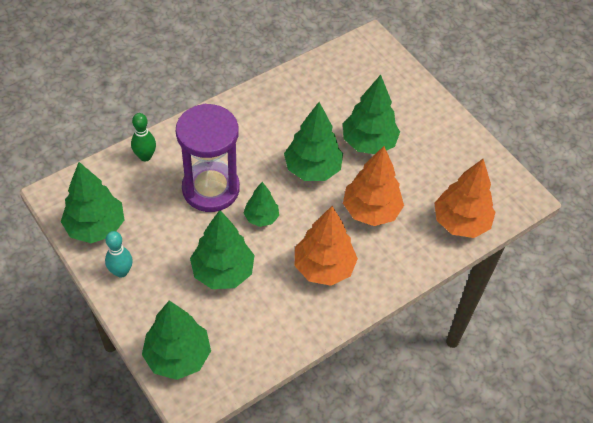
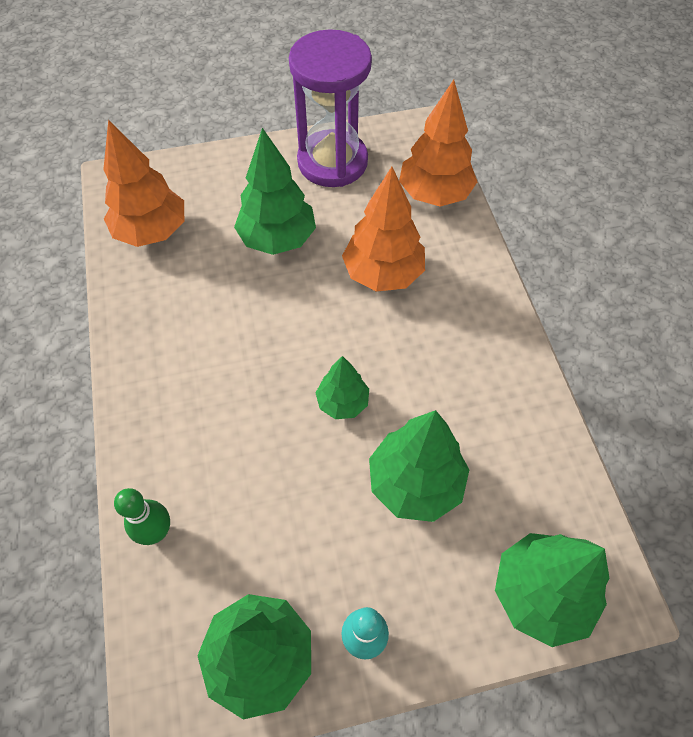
camera: 65 degrees left, 5 degrees up
purple hourglass [176,104,240,212] -> purple hourglass moved to [289,29,372,187]
green tree [284,102,343,181] -> none
orange tree [295,206,358,286] -> orange tree moved to [103,120,184,247]

